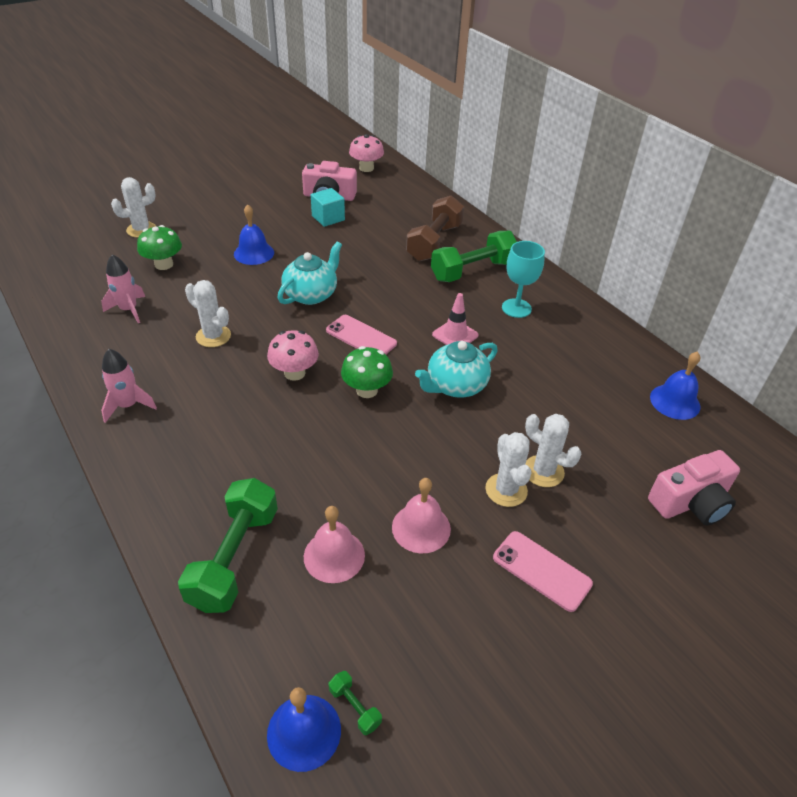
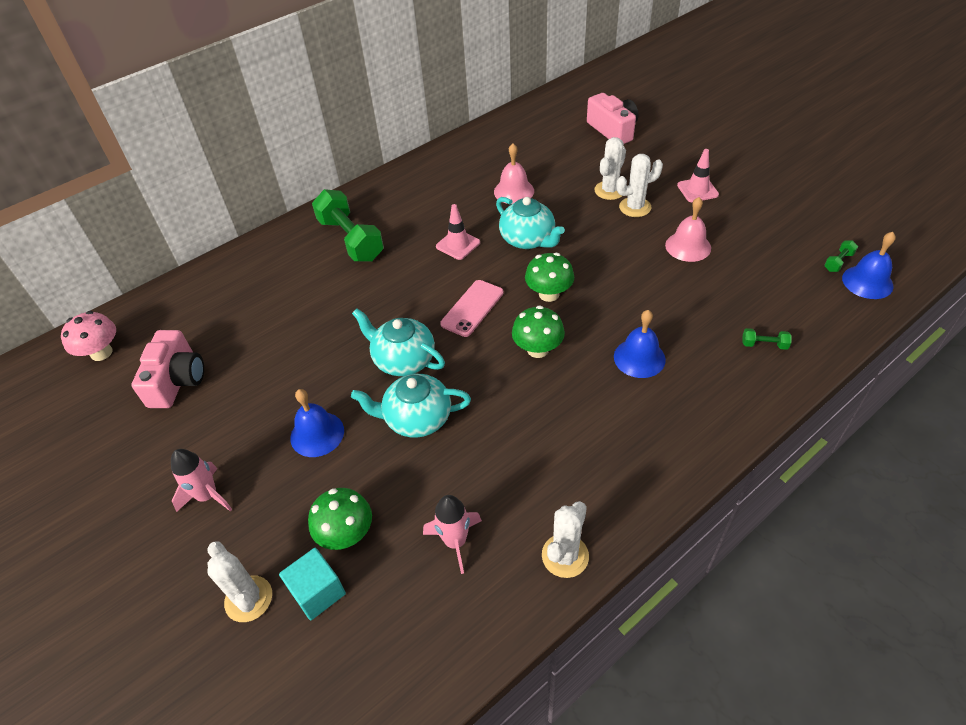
camera: 90 degrees left, 5 degrees up
pink rocket [101,349,157,423] -> pink rocket moved to [171,449,232,512]
green dumbbell [178,478,278,613] -> green dumbbell [742,328,792,350], size x0.41
white cactus [185,280,231,347] -> white cactus moved to [542,501,589,578]
pink mushroom [267,330,319,381] -> green mushroom [512,306,565,358]
pink bell [304,506,365,583] -> pink bell moved to [494,143,534,204]
turquoise cube [311,188,345,227] -> turquoise cube moved to [279,548,346,620]
brown dumbbell [406,195,464,261] -> none
pink phone [493,531,593,612] -> pink traffic cone [677,149,719,202]
turquoise goblet [502,241,545,318] -> none
blue bell [650,352,701,420] -> blue bell moved to [614,310,666,378]
none -> turquoise teapot [351,374,471,438]

